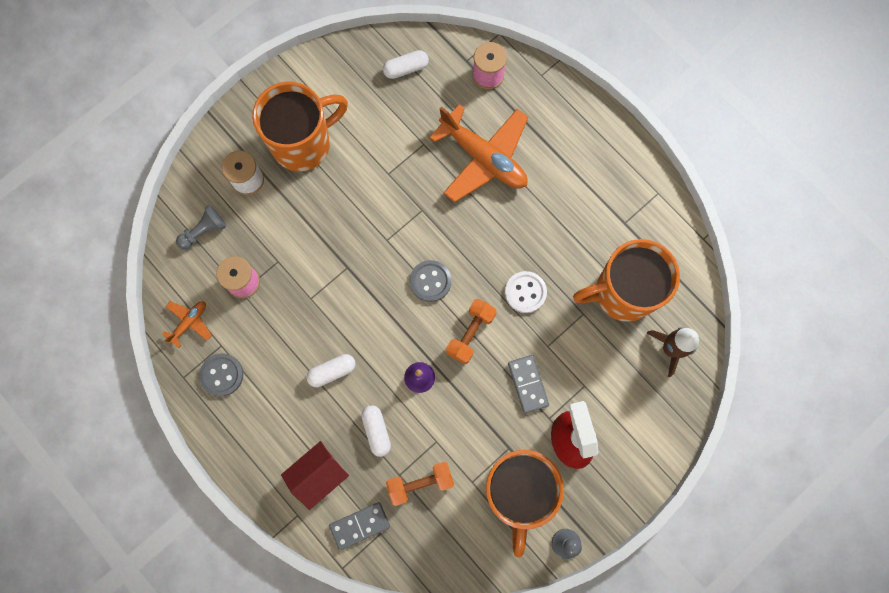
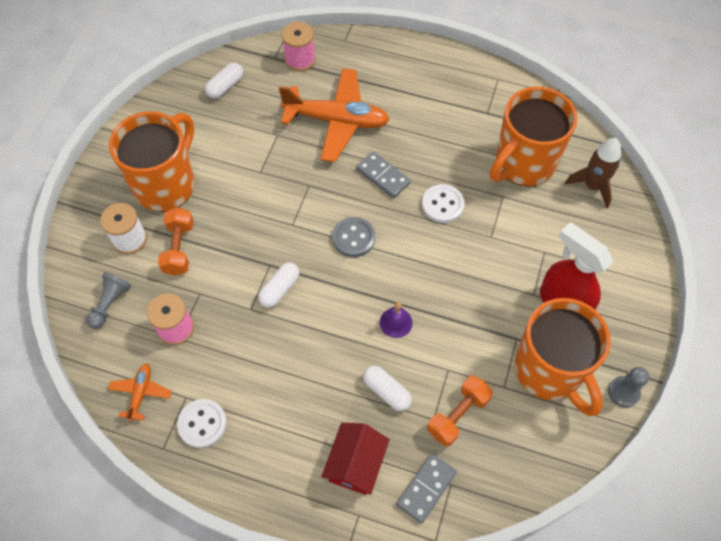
camera: 30 degrees left, 15 degrees down
grey button [199,353,243,397] -> white button [177,399,227,448]
white capsule [307,354,356,387] -> white capsule moved to [258,262,300,308]
orange dumbbell [446,299,497,364] -> orange dumbbell moved to [158,207,194,276]
grey domino [508,355,549,413] -> grey domino moved to [356,151,411,198]

